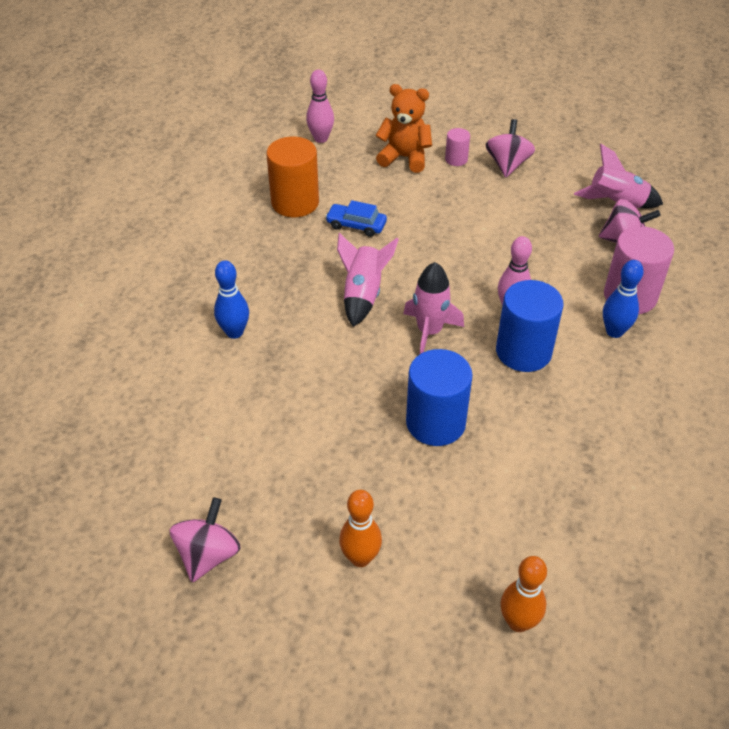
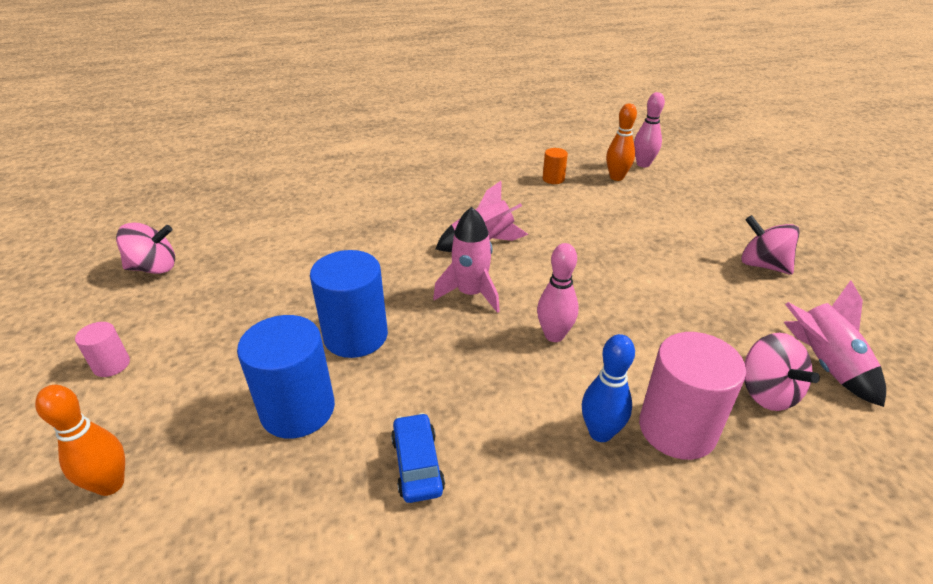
camera: 60 degrees right, 10 degrees down
blue bowling pin [214,260,249,339] -> none
orange cylinder [266,137,319,217] -> orange cylinder [543,148,568,184], size x0.50
blue car [325,200,387,237] -> blue car moved to [391,413,445,503]
orange bowling pin [339,490,382,567] -> orange bowling pin moved to [606,103,637,181]
orange teddy bear [376,84,432,173] -> none
pink cylinder [445,128,470,166] -> pink cylinder moved to [75,322,130,377]
pink spinning top [486,119,535,177] -> pink spinning top turned 120 degrees counterclockwise [741,215,800,275]
blue cylinder [496,280,564,372] -> blue cylinder moved to [237,315,335,439]

